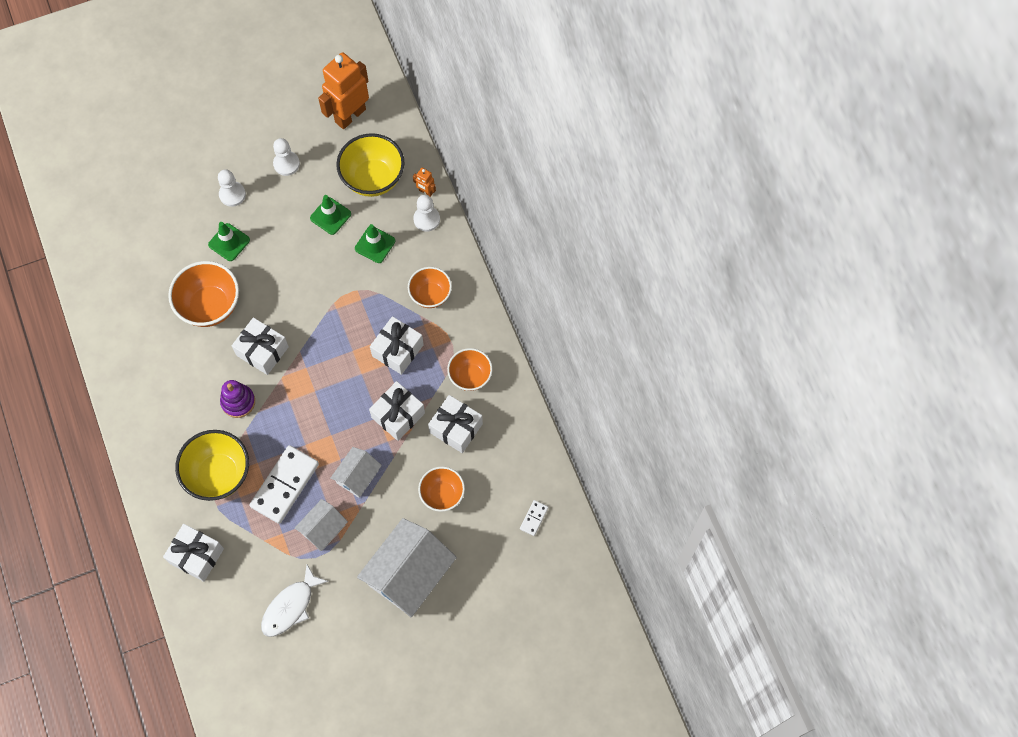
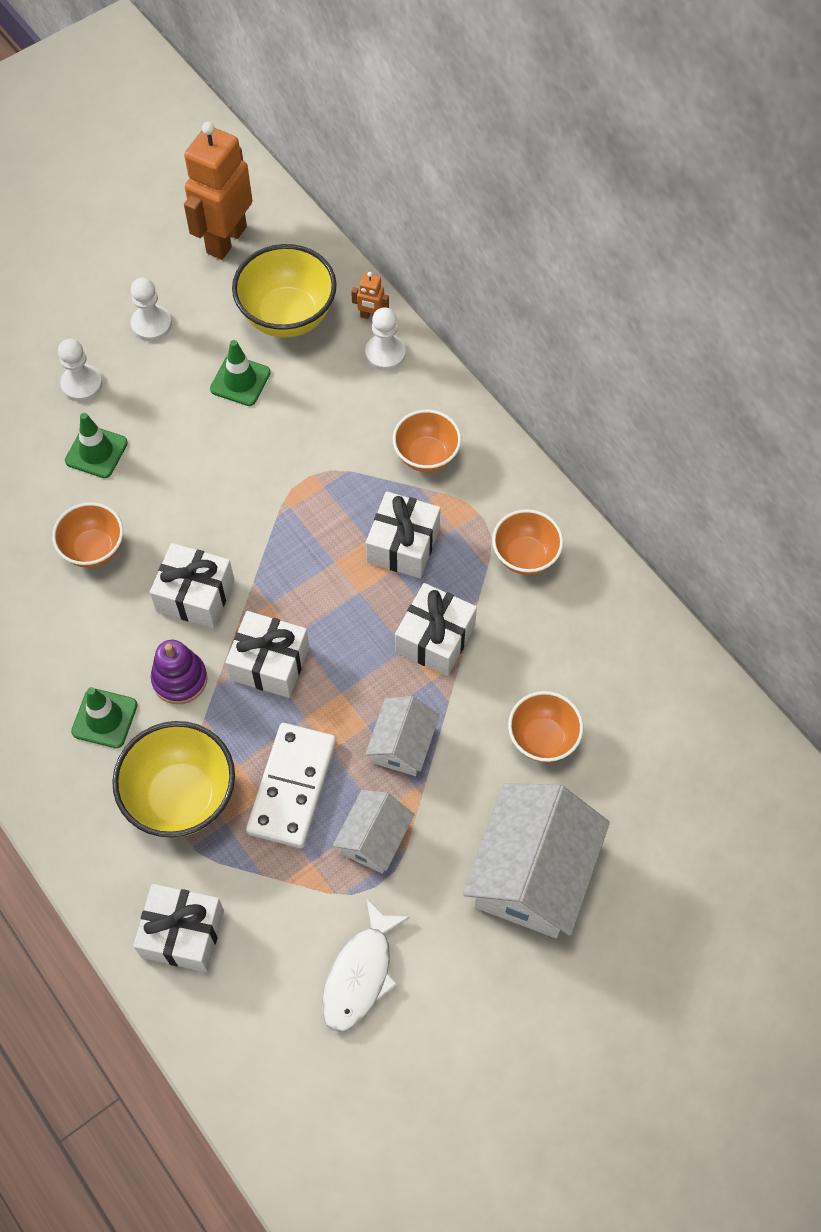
camera: 15 degrees left, 5 degrees down
orange bowl [168,261,239,327] -> orange bowl [52,502,123,568], size x0.63
green traffic cone [355,224,395,263] -> green traffic cone moved to [71,687,137,748]
white gift [428,395,483,453] -> white gift moved to [225,611,309,698]
white domino [520,500,548,536] -> none

